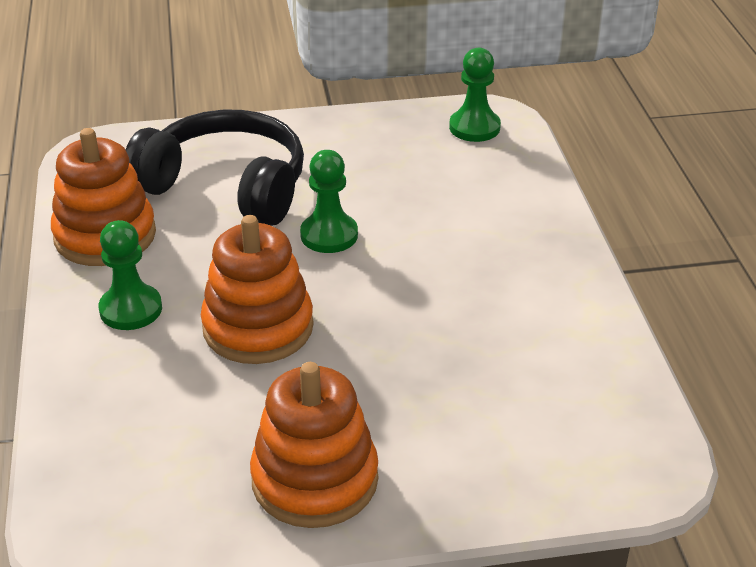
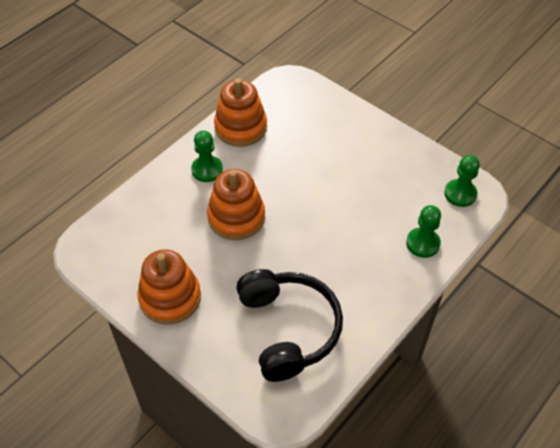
camera: 50 degrees right, 15 degrees up
black headphones [126,110,304,226] -> black headphones moved to [236,269,343,382]
green pawn [300,150,358,253] -> green pawn moved to [406,205,441,258]

